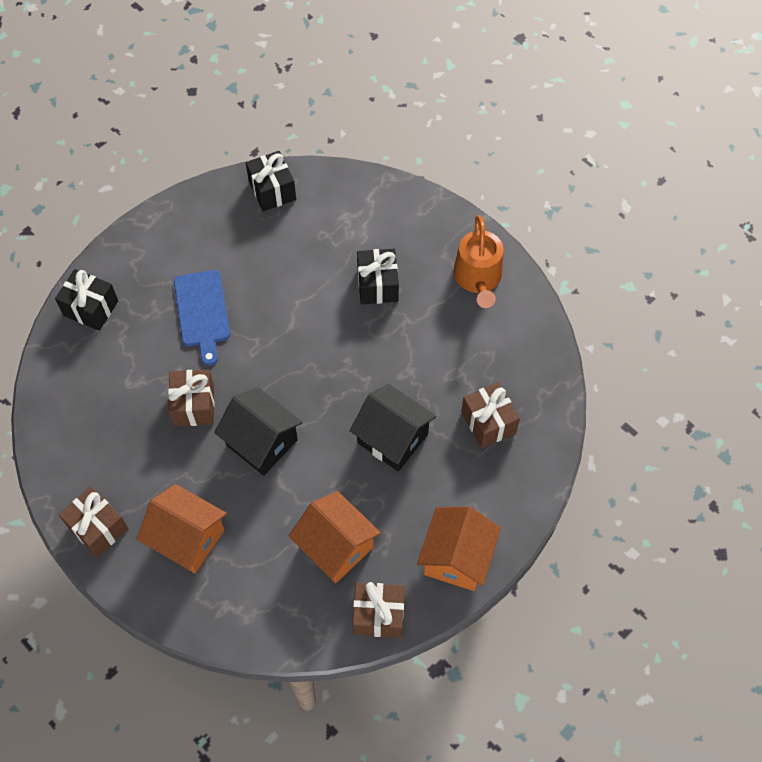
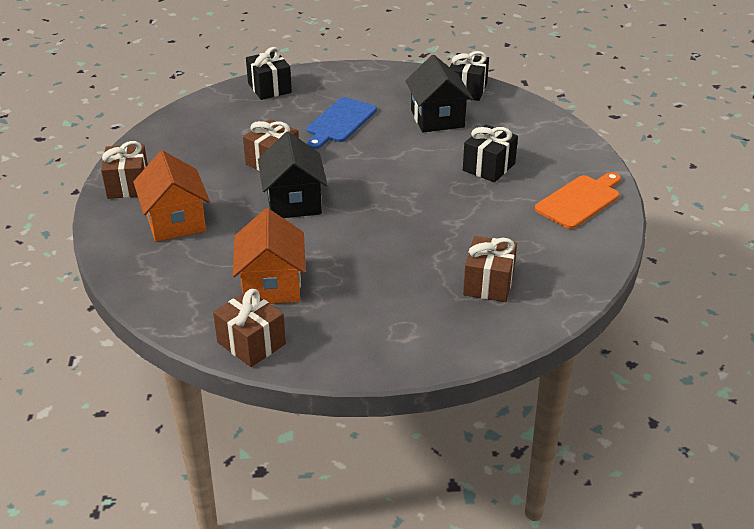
camera: 40 degrees right, 25 degrees down
black house [350,384,436,471] -> black house moved to [406,55,473,132]
orange house [417,507,501,591] -> none
orange watering can [454,215,503,308] -> orange cutting board [535,172,621,229]

